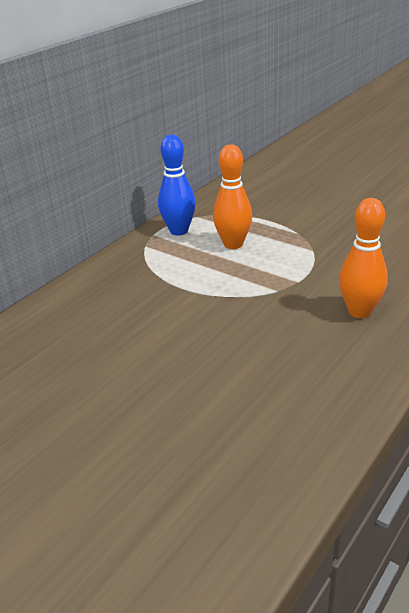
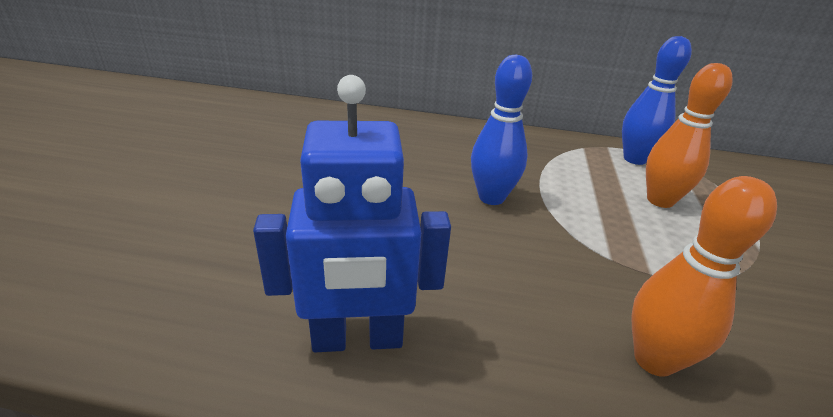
camera: 60 degrees right, 0 degrees up
none -> blue robot [253,75,451,352]
none -> blue bowling pin [471,55,532,205]

